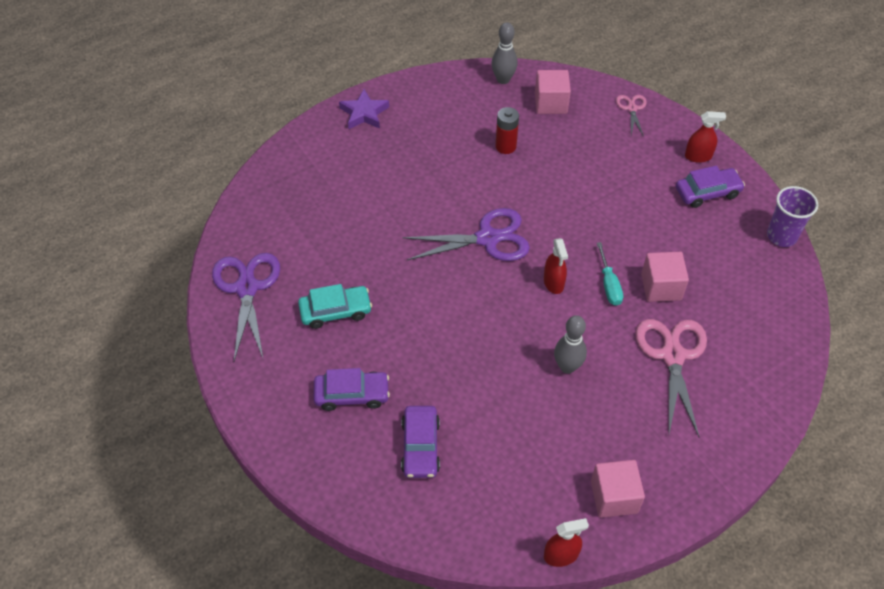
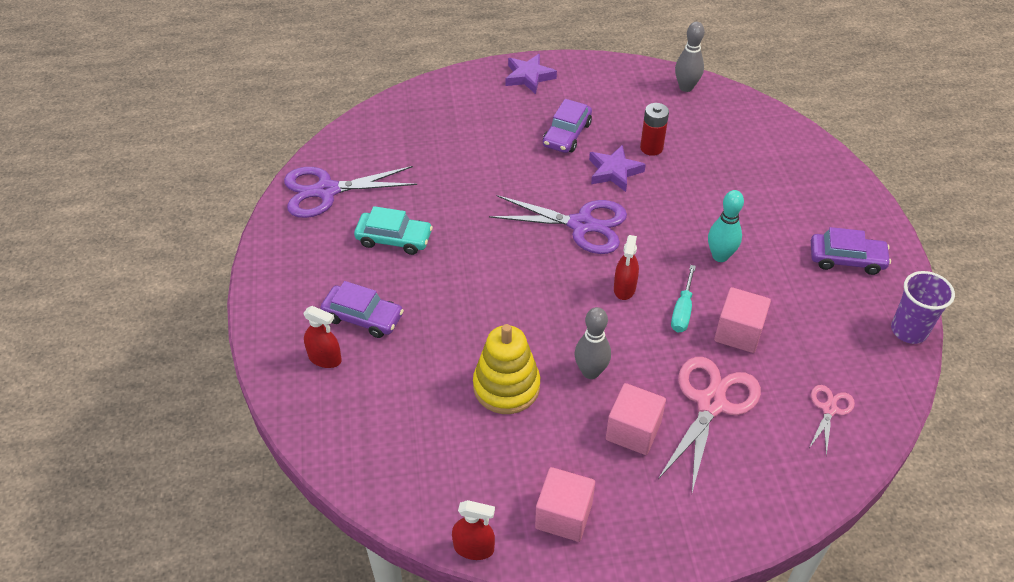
camera: 25 degrees right, 5 degrees down
purple scissors [212,253,280,361] -> purple scissors turned 120 degrees counterclockwise [284,166,417,218]
purple car [401,406,440,478] -> purple car moved to [543,99,592,153]
pink cube [535,70,571,114] -> pink cube moved to [606,383,666,455]
pink scissors [616,95,647,137] -> pink scissors moved to [809,385,855,456]
red spray bottle [685,111,726,163] -> red spray bottle moved to [303,306,342,368]
none -> yellow stacking toy [473,324,540,414]
none -> purple star [589,145,646,192]
none -> turquoise bowling pin [708,190,744,262]

